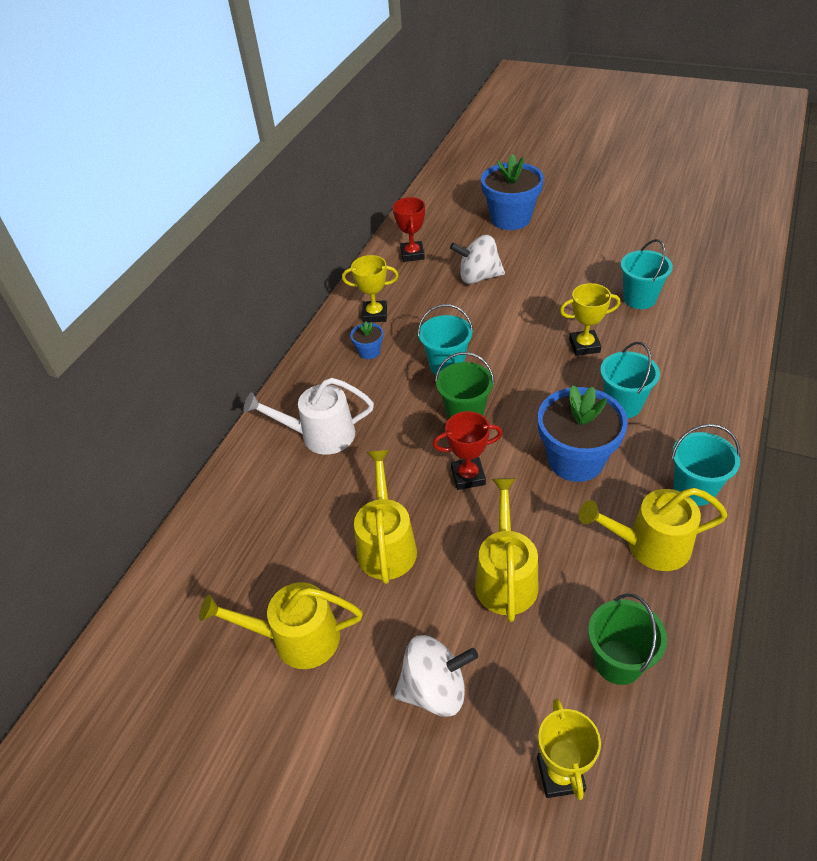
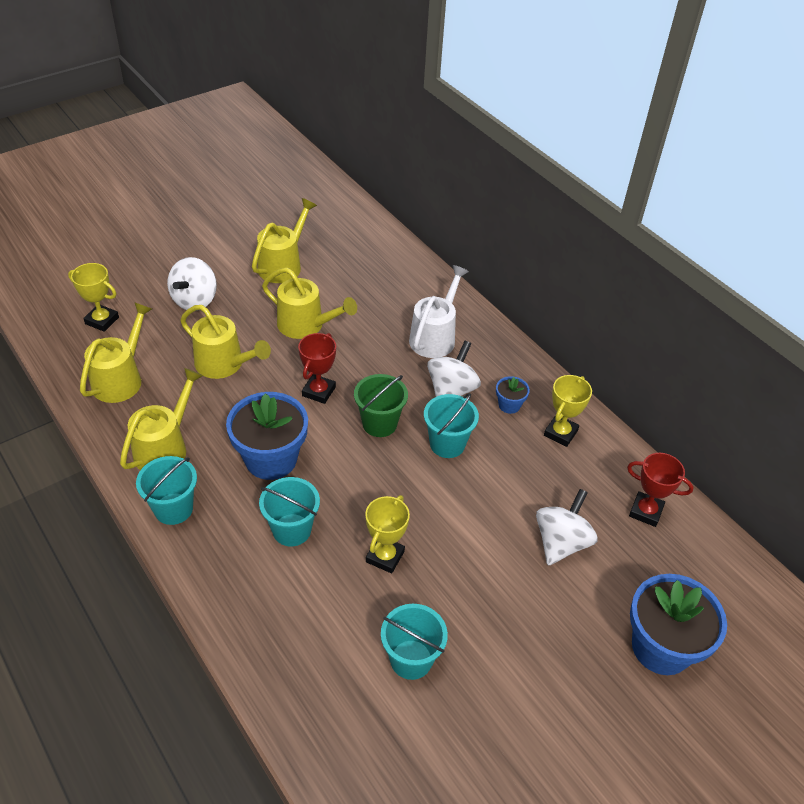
camera: 115 degrees right, 0 degrees up
green bucket [588,593,667,685] -> yellow watering can [80,302,152,403]
none -> white spinning top [427,341,481,397]

